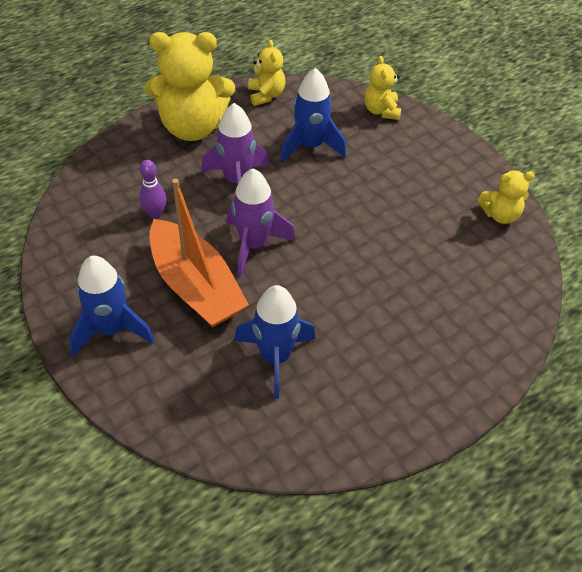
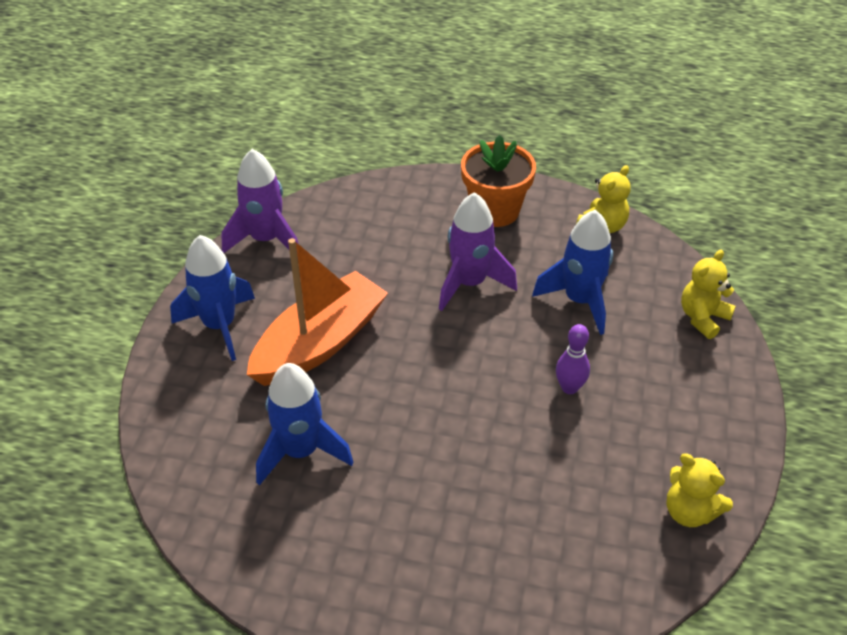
camera: 50 degrees right, 5 degrees down
purple bowling pin [139,160,167,219] -> purple bowling pin moved to [556,324,590,394]
yellow teddy bear [145,32,235,141] -> orange flower pot [461,135,536,227]
orange boat [149,178,249,327] -> orange boat turned 150 degrees counterclockwise [247,238,388,386]
purple rocket [227,168,295,277] -> purple rocket moved to [221,149,298,257]

